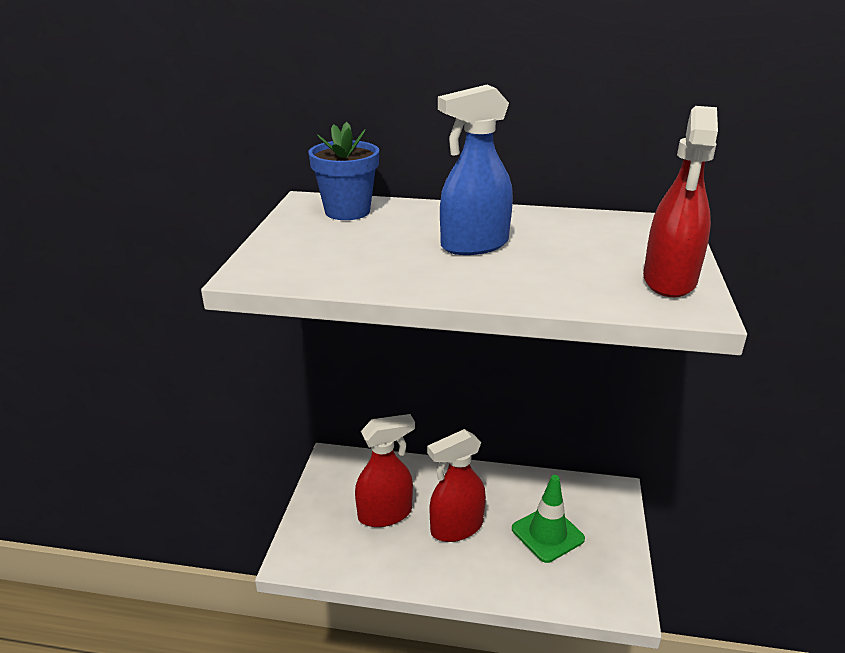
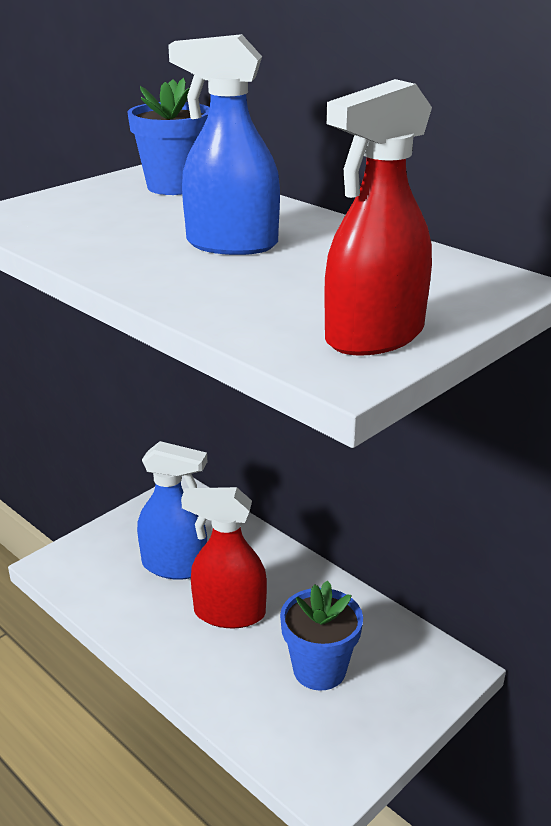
camera: 35 degrees right, 0 degrees up
red spray bottle [355,414,415,527] -> blue spray bottle [137,441,207,580]
green traffic cone [512,475,585,563] -> blue flower pot [280,580,363,691]

